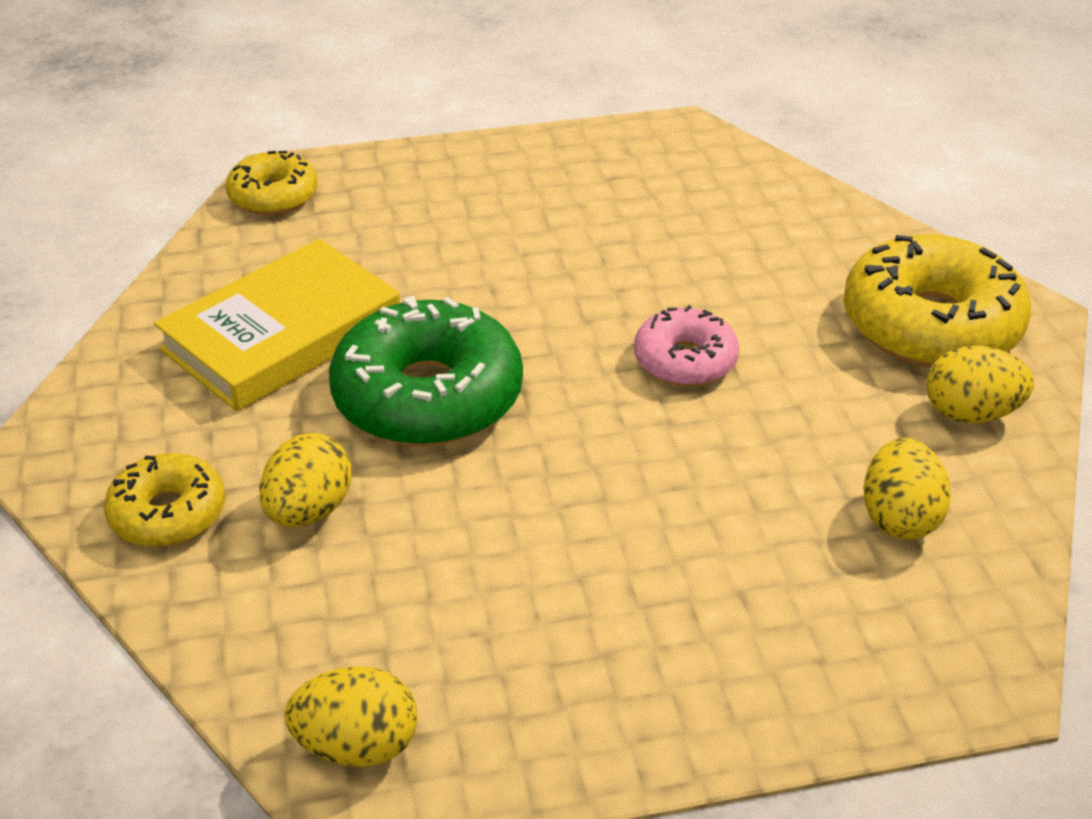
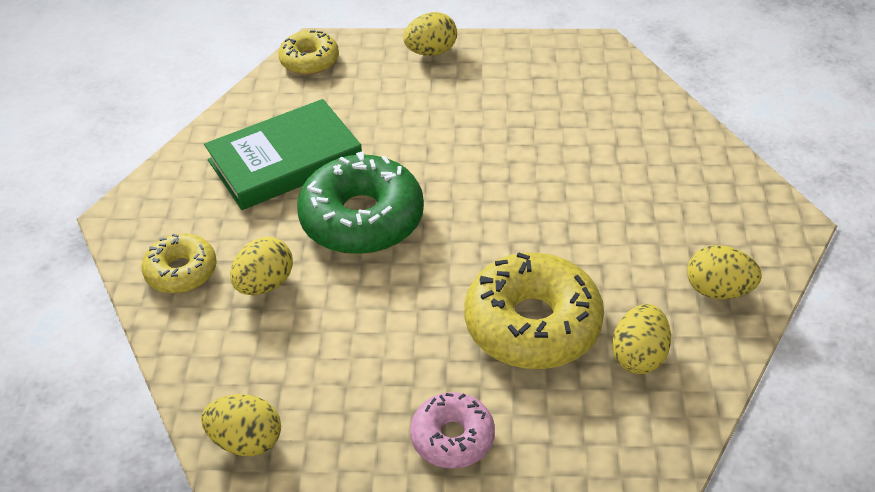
camera: 15 degrees right, 5 degrees up
yellow book [154,239,400,411] -> green book [204,99,362,210]
pink donut [634,305,739,386] -> pink donut moved to [410,392,495,469]
yellow donut [843,234,1031,367] -> yellow donut moved to [464,252,604,369]
none -> yellow egg [403,12,457,56]

